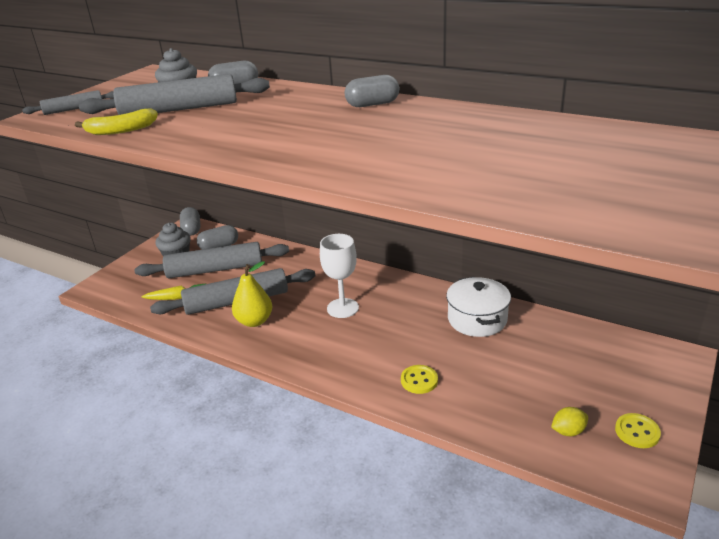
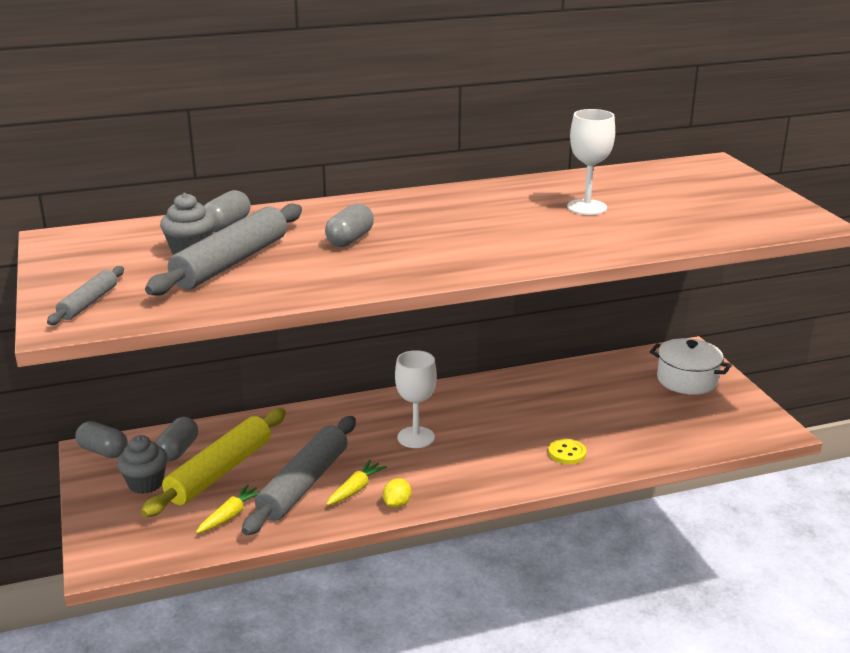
camera: 50 degrees left, 5 degrees down
yellow banana [75,109,158,135] -> none
grey rolling pin [135,242,289,278] -> yellow rolling pin [141,408,286,517]
yellow pear [232,261,272,327] -> yellow carrot [326,460,387,505]
grey capsule [345,75,399,107] -> grey capsule moved to [325,203,374,247]
white pot [446,277,511,337] -> white pot moved to [649,338,732,395]
yellow lemon [551,407,588,436] -> yellow lemon moved to [383,478,411,508]
yellow button [615,413,661,448] -> none
none -> white goblet [567,109,615,215]

